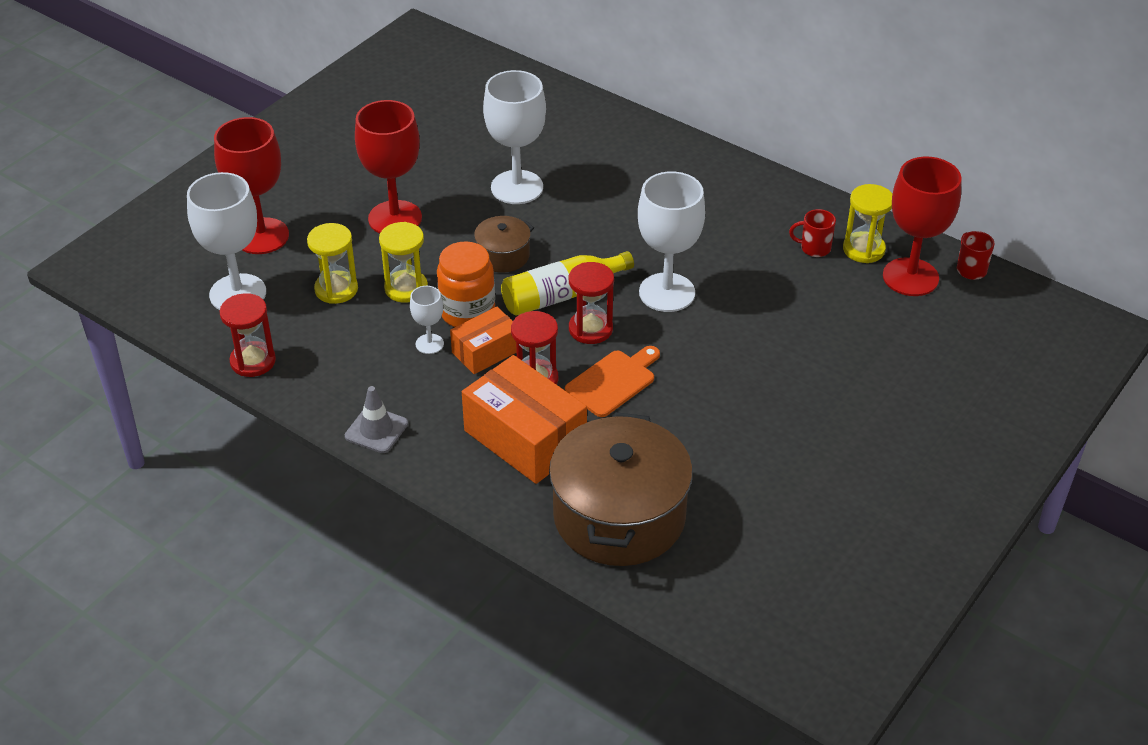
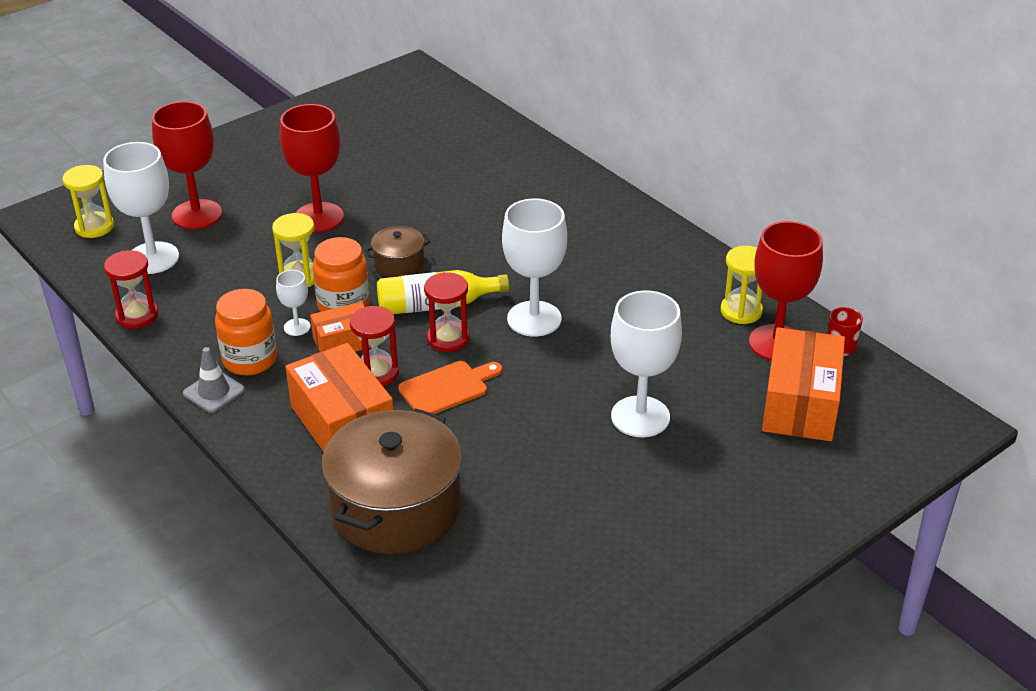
camera: 15 degrees right, 5 degrees down
yellow hourglass [307,223,358,304] -> yellow hourglass moved to [62,165,114,238]
white goblet [483,70,546,204] -> white goblet moved to [611,290,682,437]
red mug [789,209,836,257] -> none
none -> orange jar [215,289,277,376]
none -> orange box [762,327,845,441]

